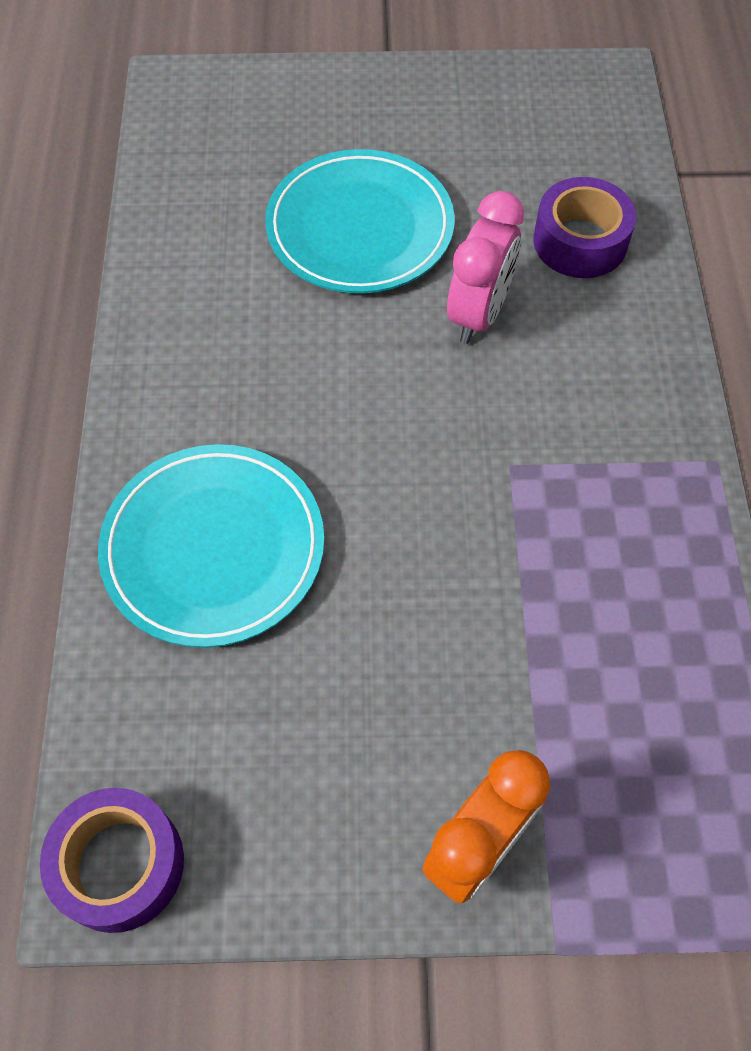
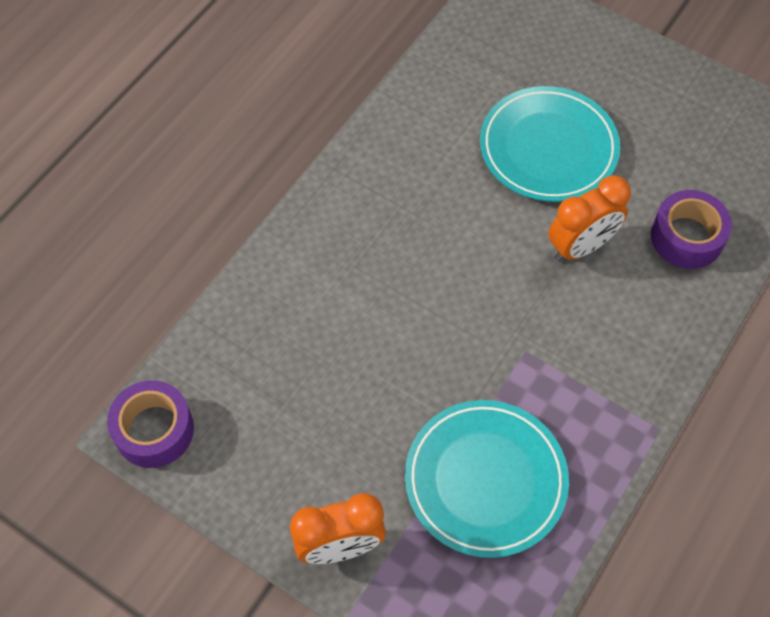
camera: 35 degrees right, 0 degrees up
turquoise plate [98,444,324,648] -> turquoise plate moved to [405,400,569,558]
pink clock [447,191,524,344] -> orange clock [548,175,631,262]

